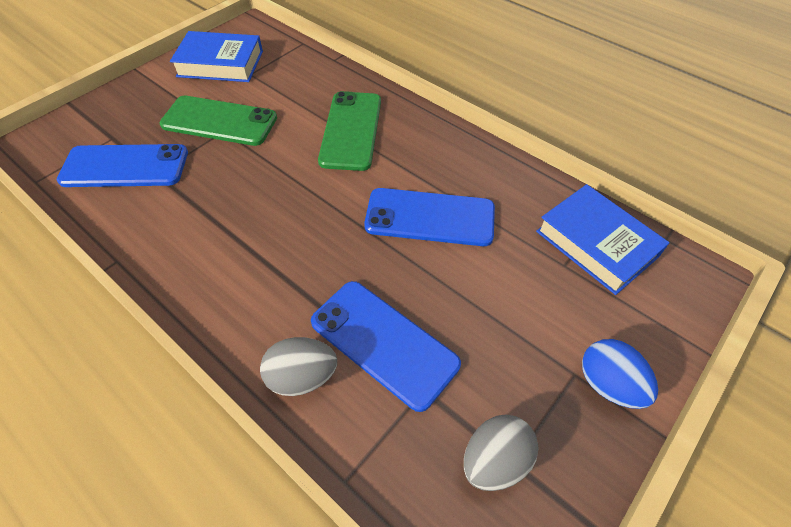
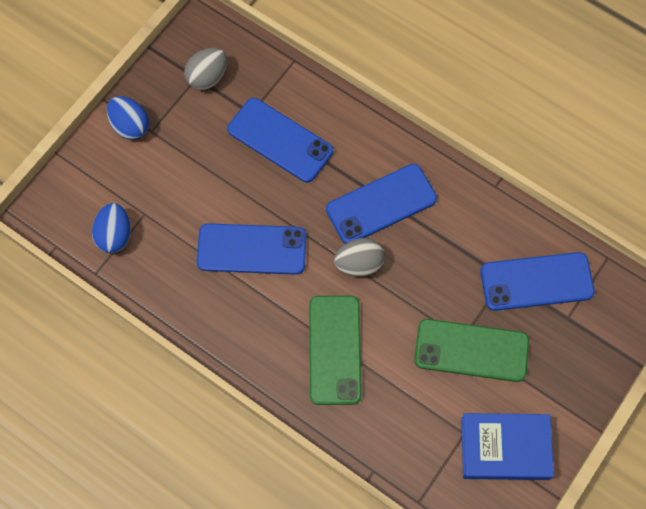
camera: 175 degrees right, 15 degrees up
grey egg [260,337,337,396] -> grey egg moved to [334,238,385,277]
blue book [536,184,669,295] -> blue egg [92,203,131,253]
none -> blue phone [326,164,437,244]

